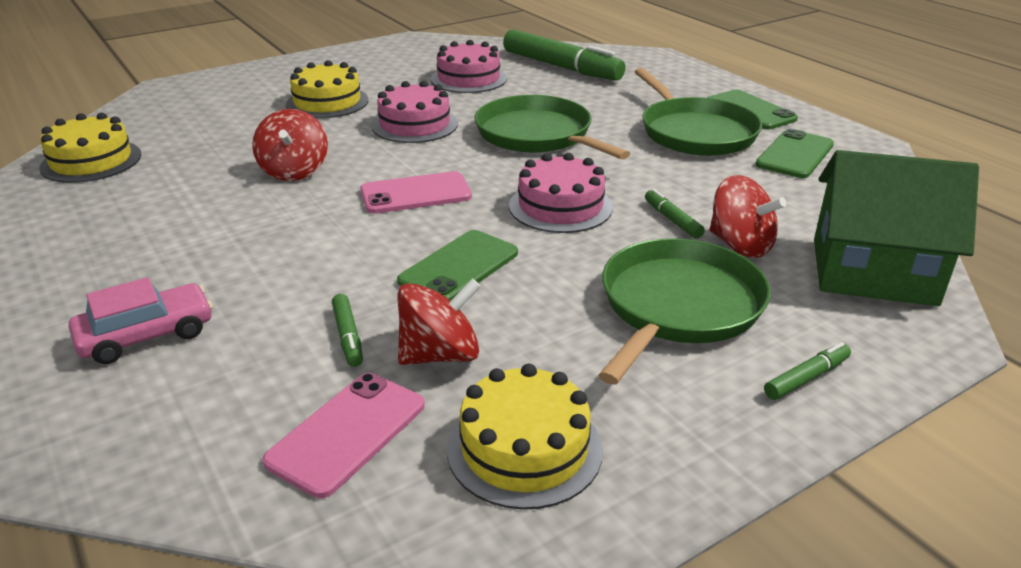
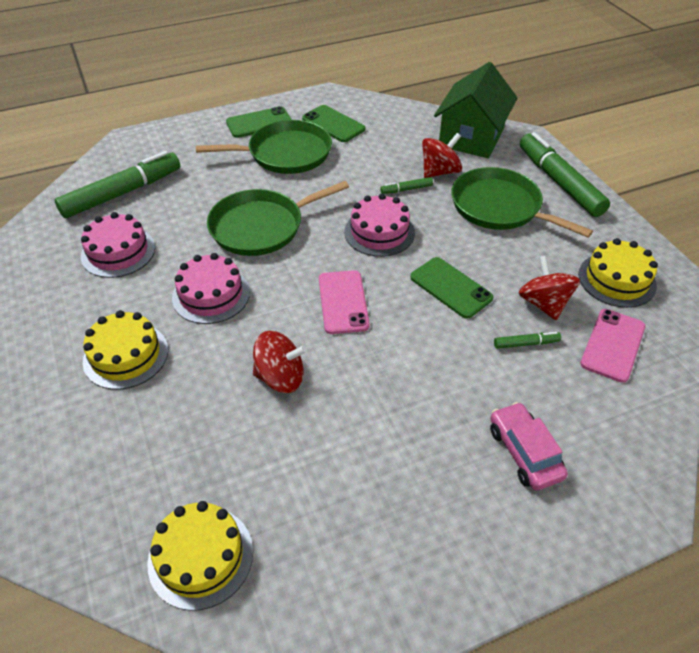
camera: 80 degrees left, 15 degrees up
pink phone [262,373,425,498] -> pink phone turned 75 degrees clockwise [580,309,645,383]
green marker [764,342,851,400] -> green marker [520,132,610,217], size x2.35

